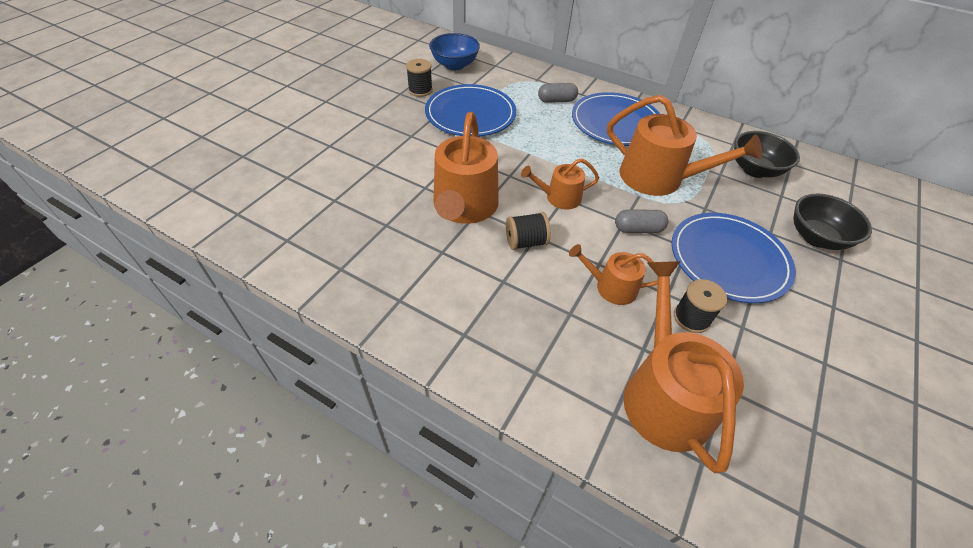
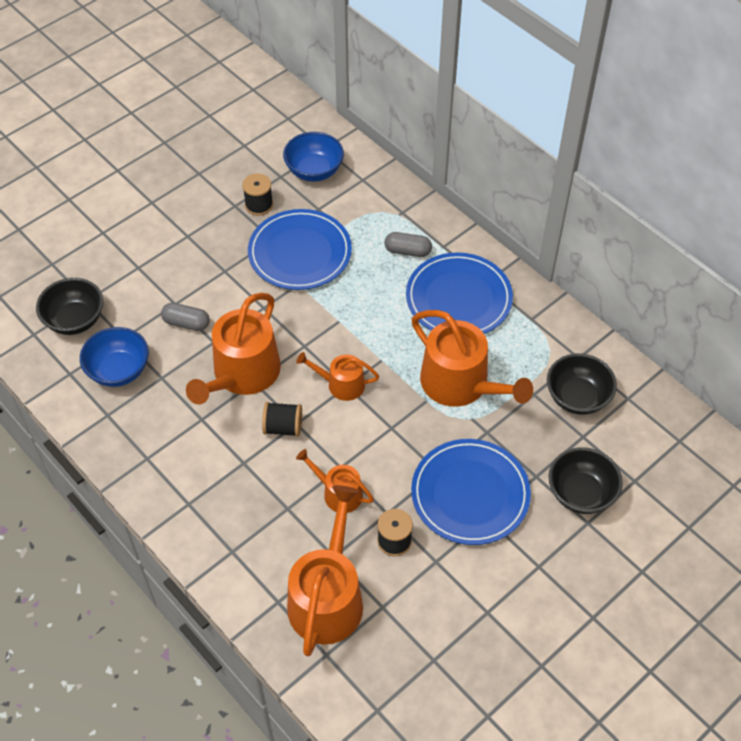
camera: 20 degrees right, 5 degrees up
grey capsule [615,209,668,233] -> grey capsule moved to [161,303,210,331]
none -> black bowl [36,278,103,335]
none -> blue bowl [80,327,149,387]

